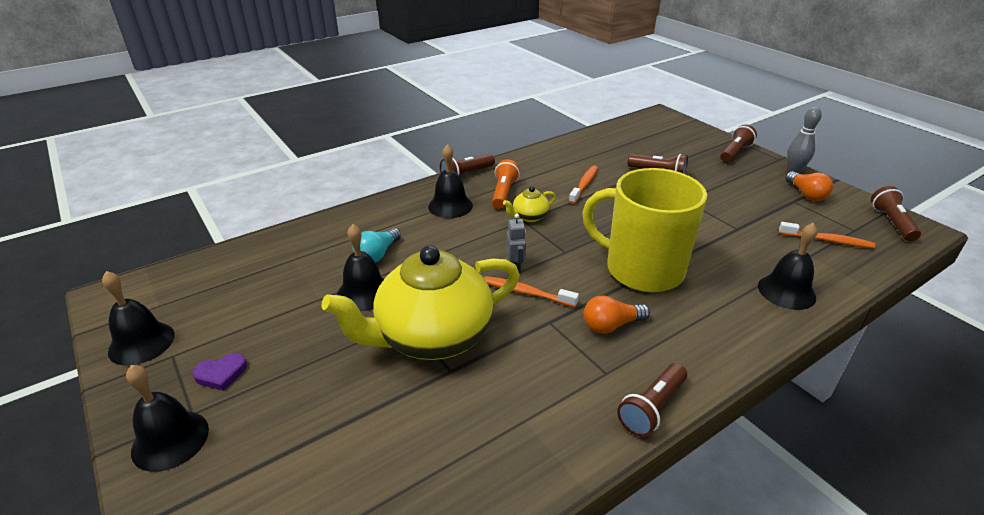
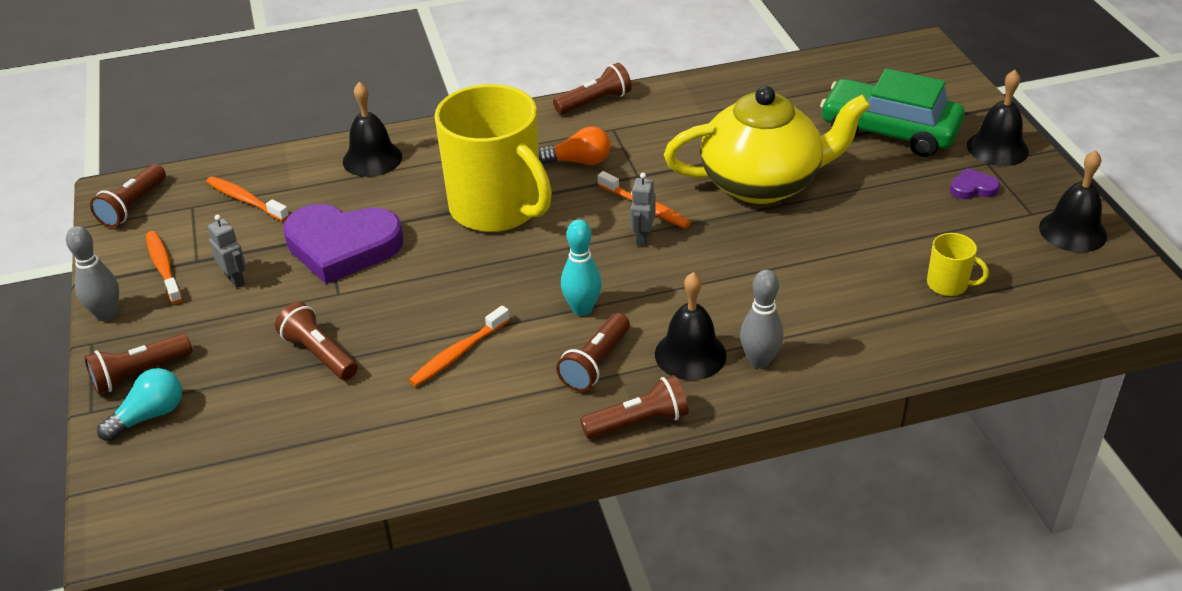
camera: 160 degrees left, 5 degrees up
black bell [337,224,384,311] -> none
turquoise light bulb [352,228,401,263] -> turquoise light bulb moved to [97,368,182,441]
orange flashlight [492,159,520,209] -> brown flashlight [556,313,630,392]
yellow teapot [503,186,556,222] -> turquoise bowling pin [561,219,602,316]
orange light bulb [785,171,833,201] -> orange toothbrush [146,231,182,304]
none -> grey robot [208,215,246,288]
none -> purple heart [283,204,404,284]
none -> grey bowling pin [740,270,784,368]
none -> green car [820,68,965,157]
none -> yellow mug [927,233,989,296]

